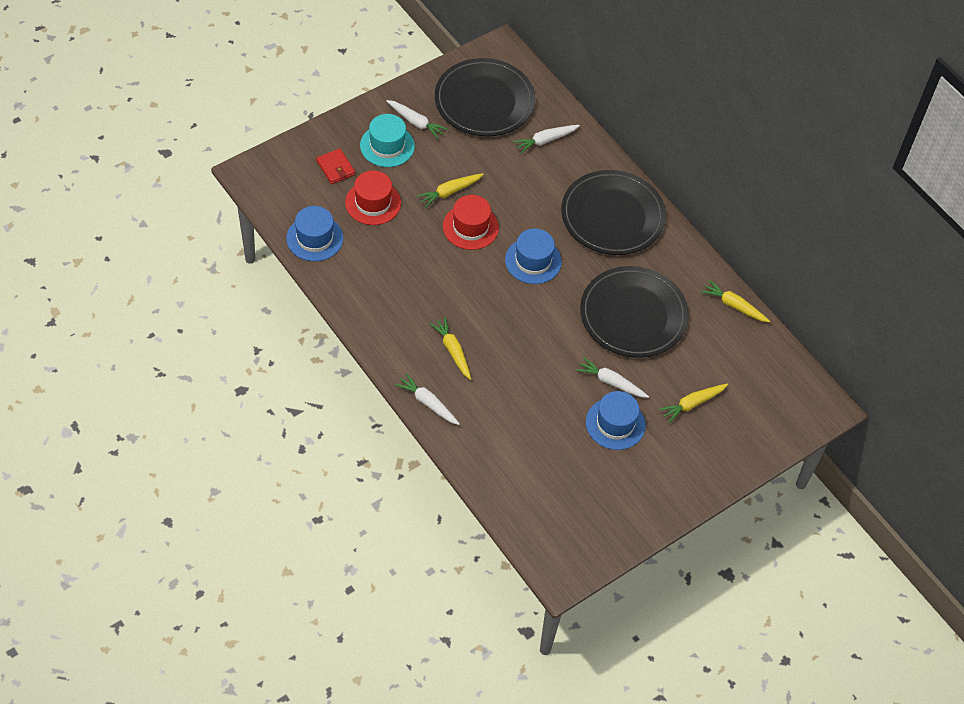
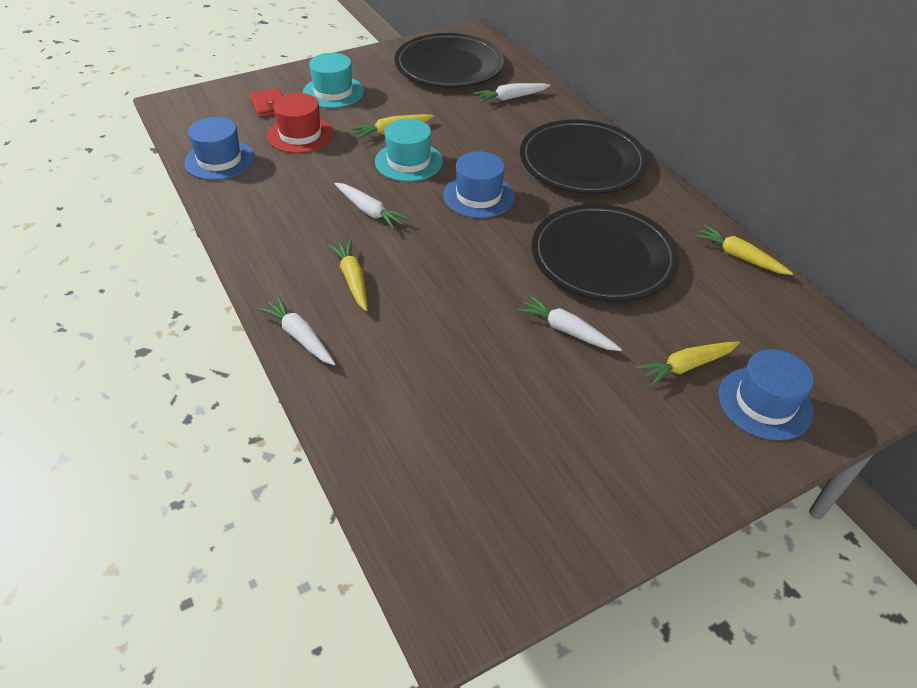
camera: 10 degrees right, 10 degrees down
white carrot [386,100,448,139] -> white carrot moved to [335,183,409,230]
red hat [443,195,499,250] -> turquoise hat [375,119,443,182]
blue hat [586,391,646,450] -> blue hat moved to [719,349,814,441]

